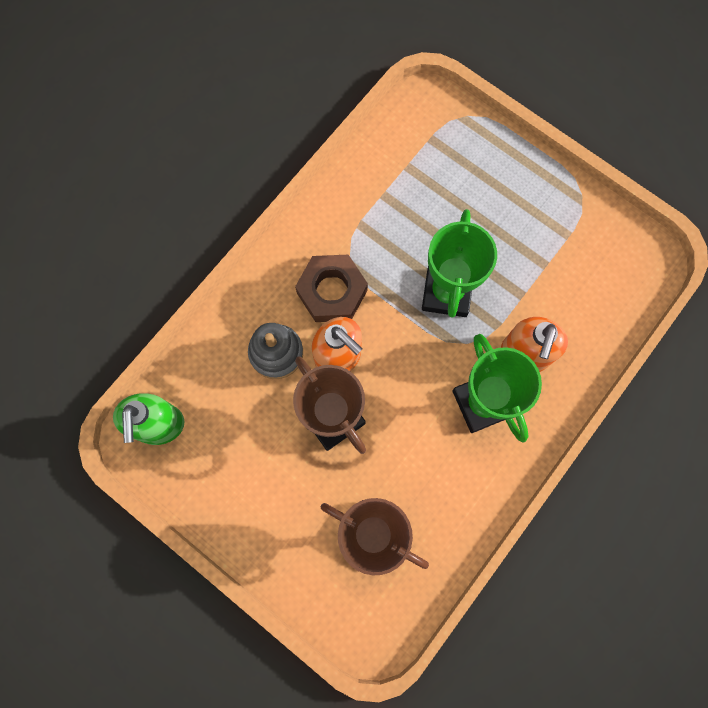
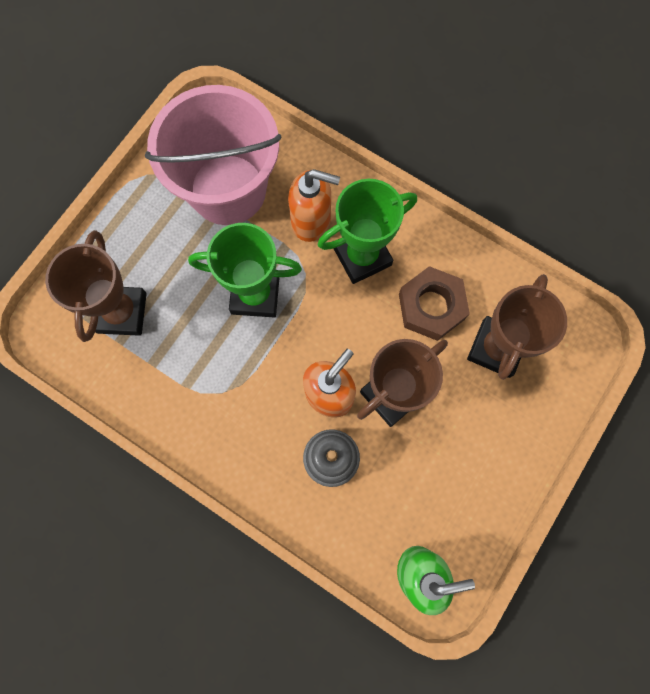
camera: 95 degrees left, 0 degrees up
brown nut [295,255,368,322] -> brown nut moved to [399,266,470,341]
none -> brown trophy [45,230,147,342]
none -> pink bucket [145,85,282,225]

